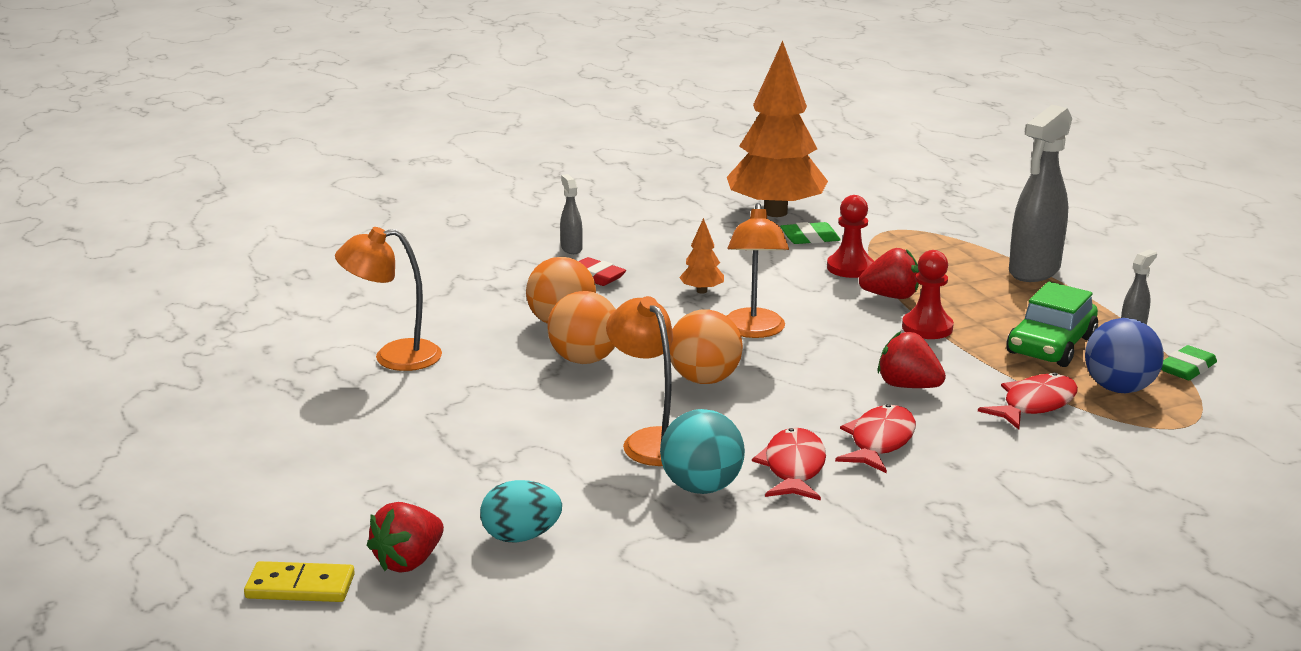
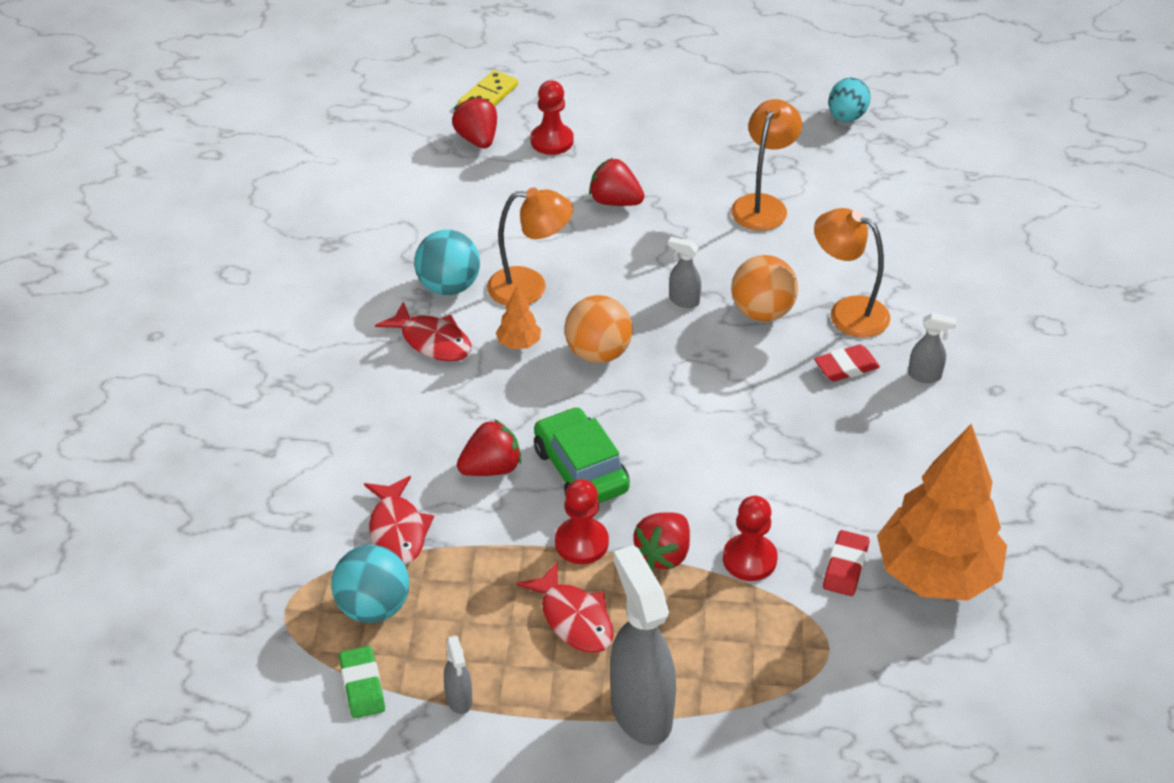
camera: 120 degrees right, 20 degrees up
turquoise egg [480,480,562,543] -> turquoise egg moved to [828,78,871,122]
orange ball [547,291,616,364] -> grey spray bottle [668,237,701,308]
orange tree [679,218,724,294] -> orange tree moved to [496,286,541,349]
orange lamp [727,203,789,338] -> orange lamp moved to [814,208,890,338]
green eraser [780,222,841,244] -> red eraser [823,530,870,596]
red fish [835,404,916,473] -> red fish moved to [517,561,614,653]
green car [1007,282,1098,367] -> green car moved to [534,407,630,503]
blue ball [1085,318,1164,393] -> turquoise ball [331,545,409,623]
none -> red pawn [531,80,574,155]
none -> red strawberry [589,158,644,206]

